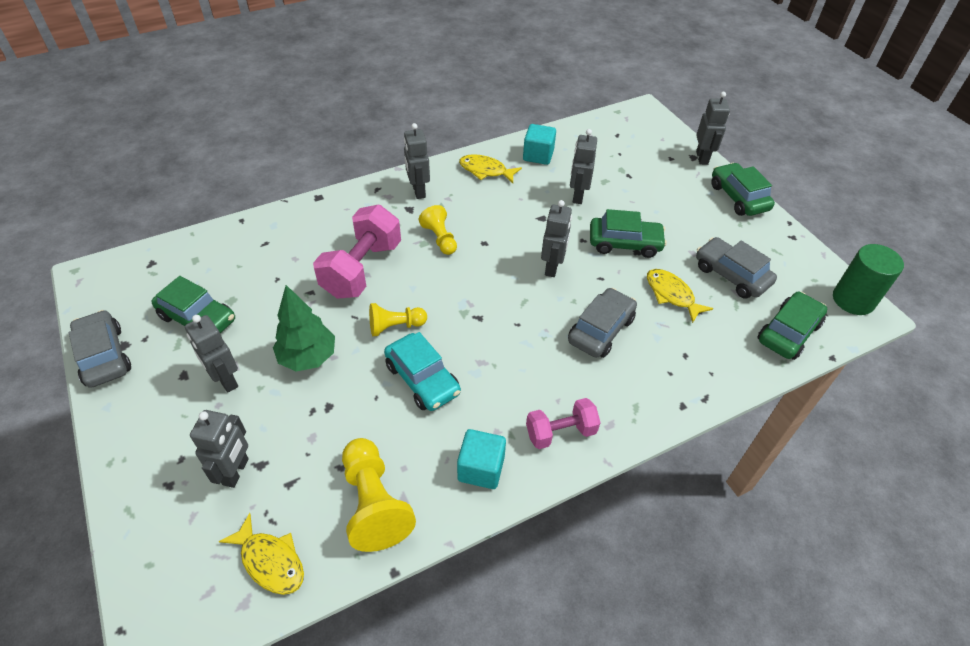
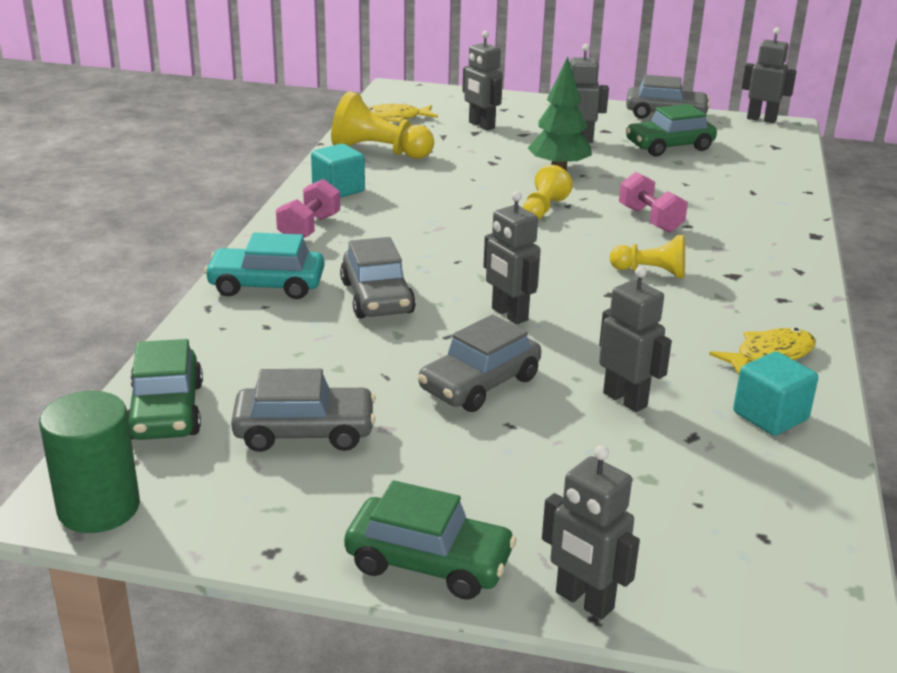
camera: 130 degrees right, 20 degrees down
pink dumbbell [313,205,401,299] -> pink dumbbell [619,172,688,233], size x0.59
turquoise car [384,332,461,411] -> turquoise car moved to [204,233,325,299]
grey robot [404,123,430,199] -> grey robot moved to [742,27,797,123]
green car [590,209,667,258] -> grey car [418,314,541,412]
yellow fish [647,269,714,323] -> none

